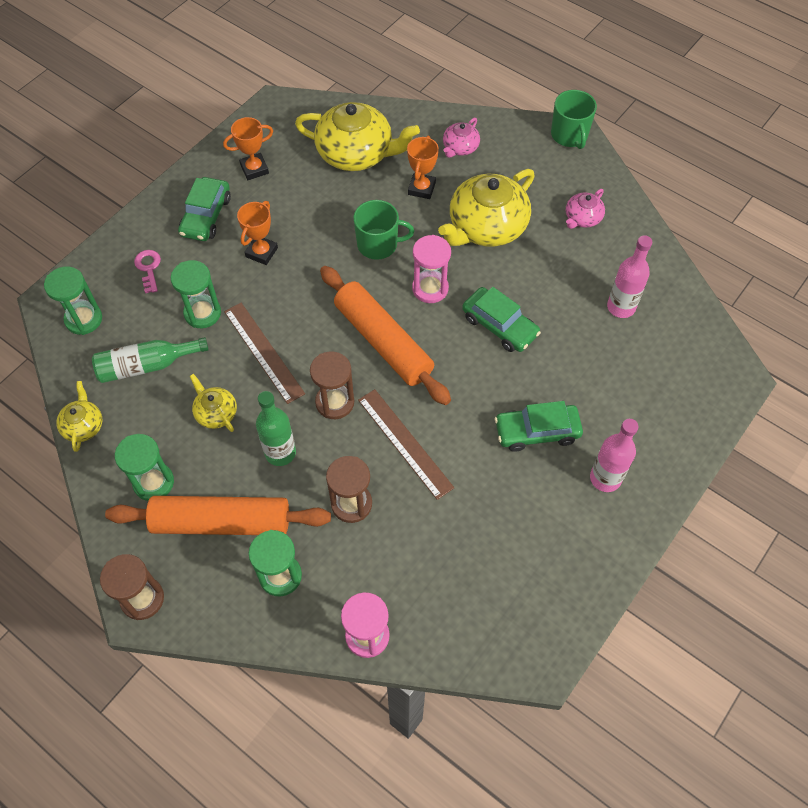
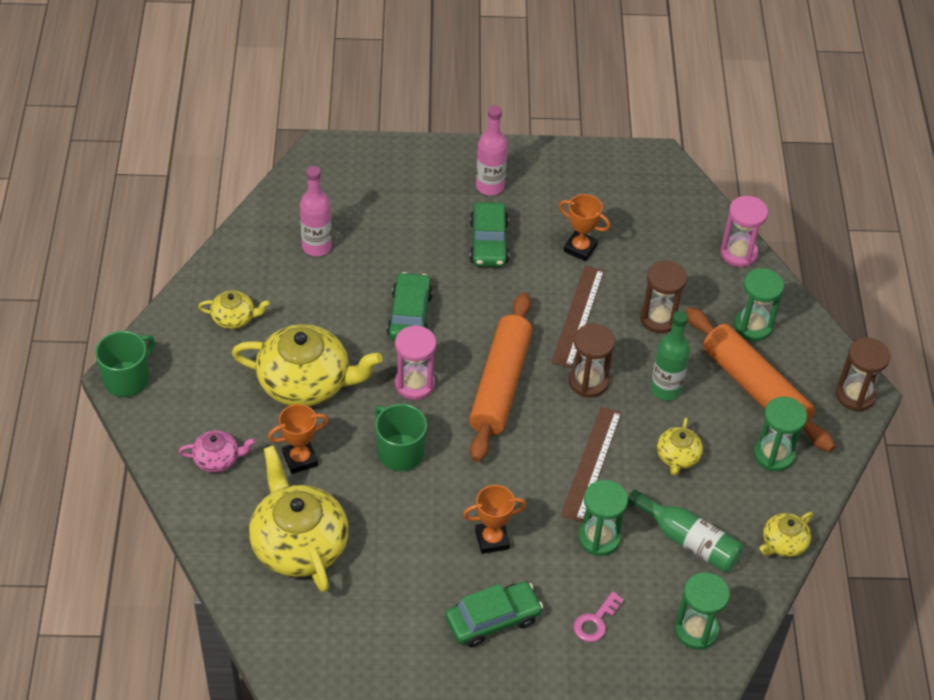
camera: 130 degrees left, 10 degrees down
orange trophy [223,117,273,180] -> orange trophy moved to [559,194,610,261]
green car [495,401,583,452] -> green car turned 45 degrees clockwise [470,202,509,267]
pink teapot [566,189,605,229] -> yellow teapot [198,290,270,329]

